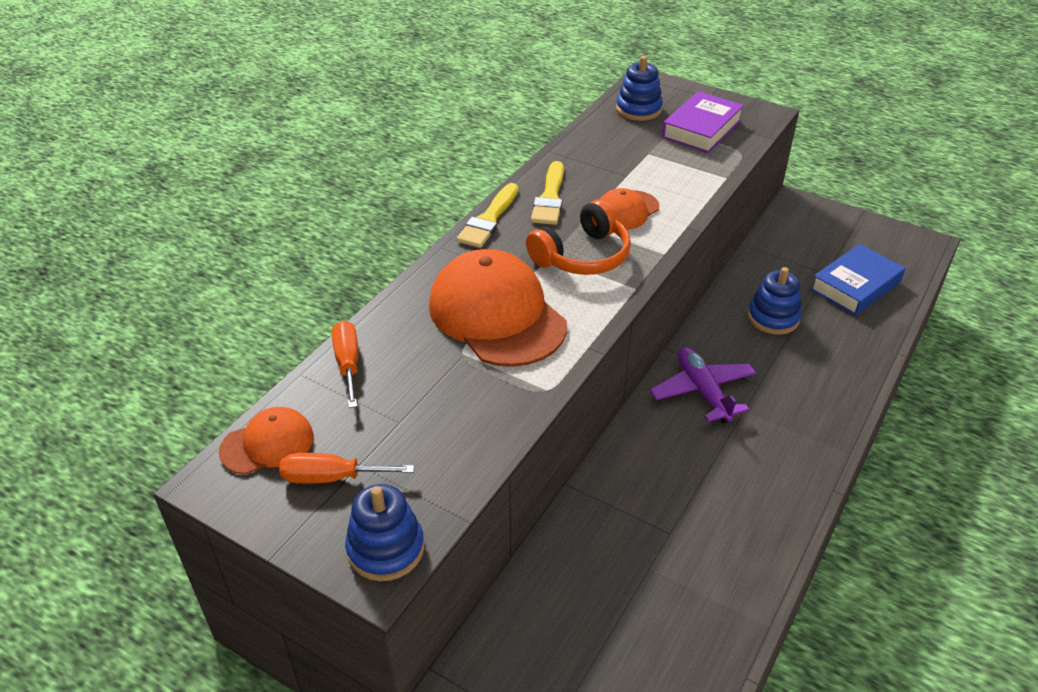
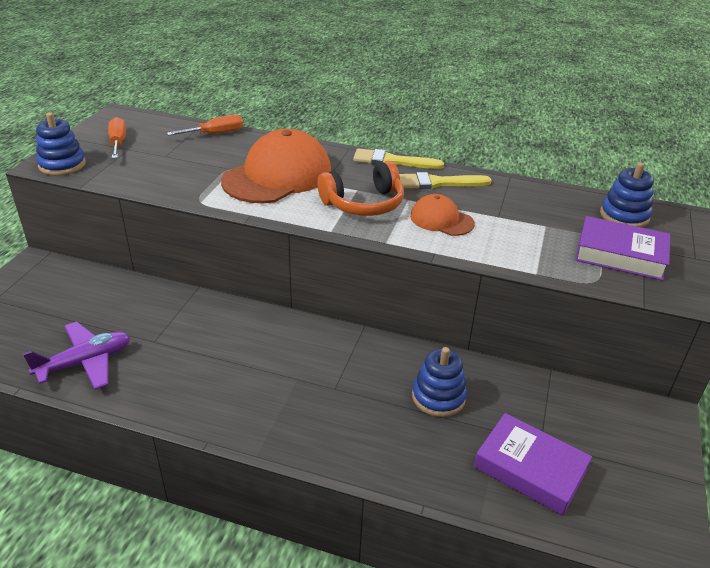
camera: 75 degrees right, 5 degrees down
orange cap [219,407,314,474] -> none
orange headphones [526,199,631,275] -> orange headphones turned 60 degrees counterclockwise [317,161,404,216]
purple plane [650,347,756,424] -> purple plane moved to [23,322,131,390]
blue book [810,244,905,316] -> purple book [474,413,592,515]

